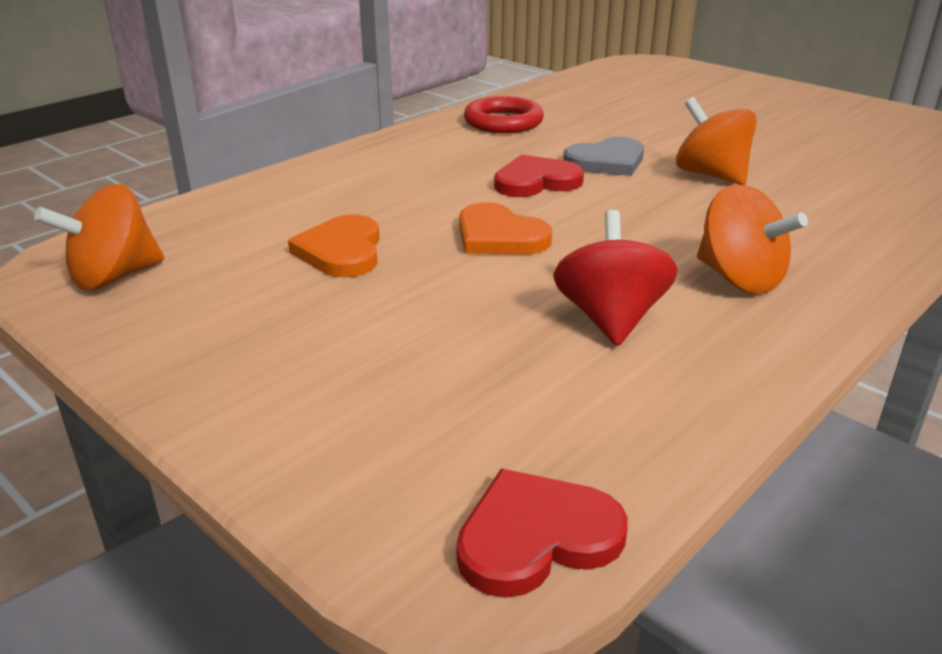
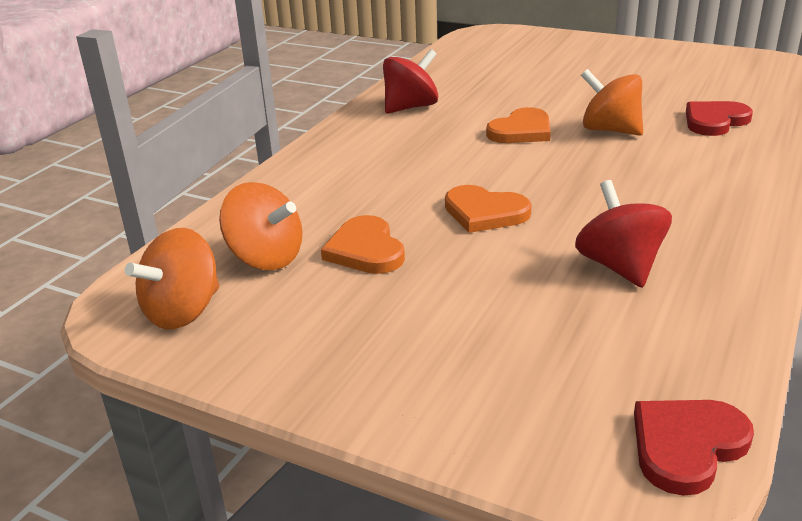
camera: 15 degrees left, 0 degrees up
red ring [464,96,544,133] -> red spinning top [383,49,438,114]
red heart [494,155,584,197] -> red heart moved to [686,101,753,136]
grey heart [563,137,644,176] -> orange heart [486,107,551,143]
orange spinning top [697,184,808,293] -> orange spinning top moved to [219,182,303,270]

